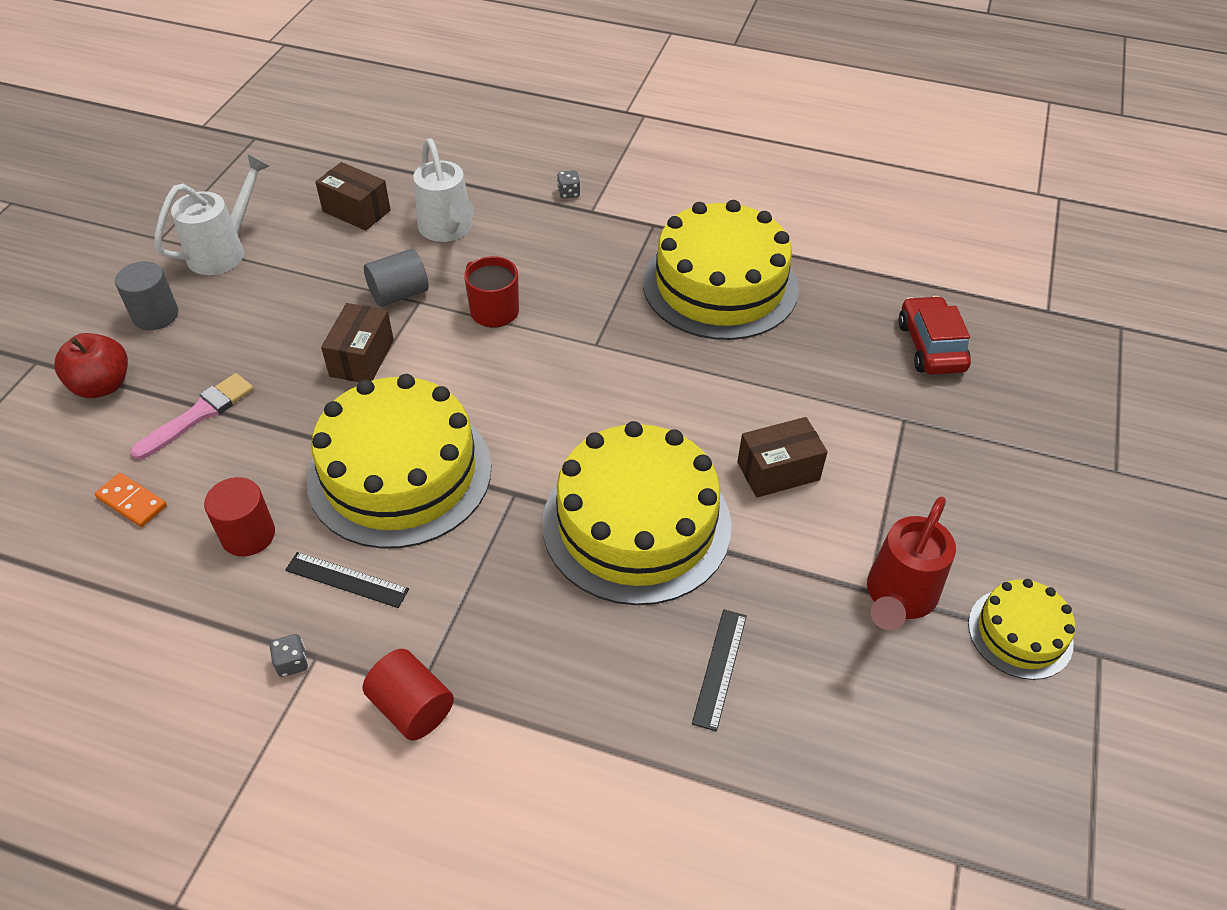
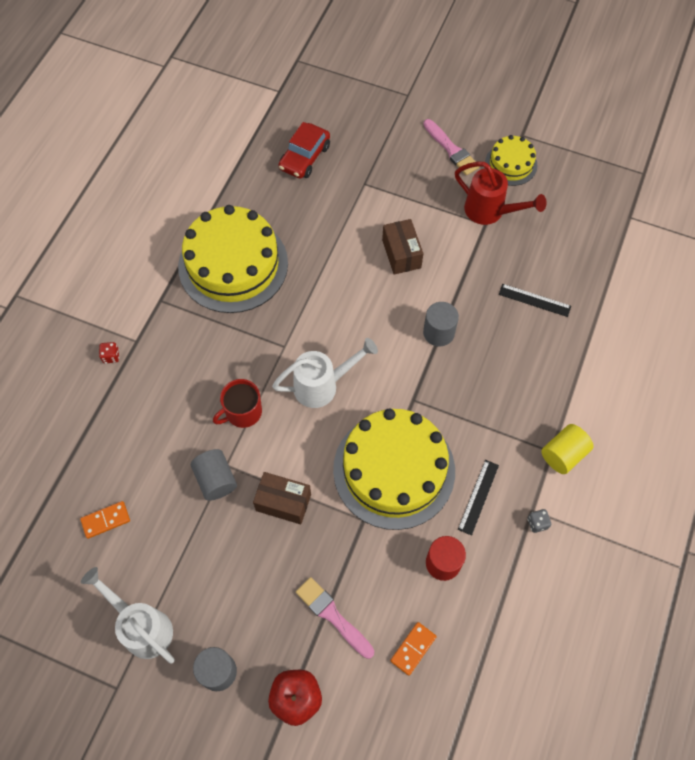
camera: 85 degrees left, 15 degrees up
brown box [315,162,391,231] -> orange domino [80,501,130,539]
red cylinder [363,649,454,741] -> yellow cylinder [541,424,594,474]
white watering can [413,138,474,242] -> white watering can moved to [272,338,378,408]
yellow cake [542,421,731,605] -> grey cylinder [423,302,459,347]
grey dice [557,170,580,199] -> red dice [99,342,119,363]
red car [898,296,971,375] -> red car turned 60 degrees counterclockwise [278,122,330,179]
none -> pink brush [423,119,480,175]

